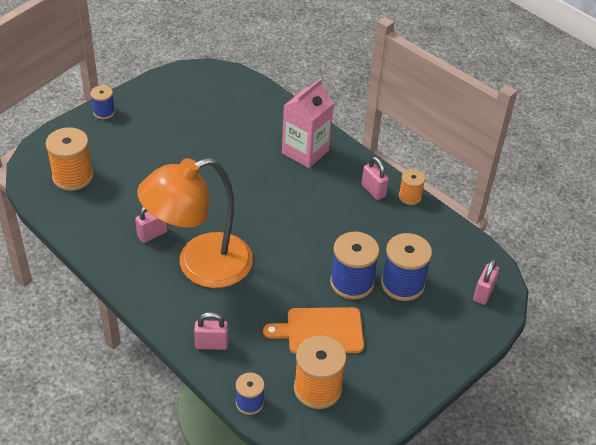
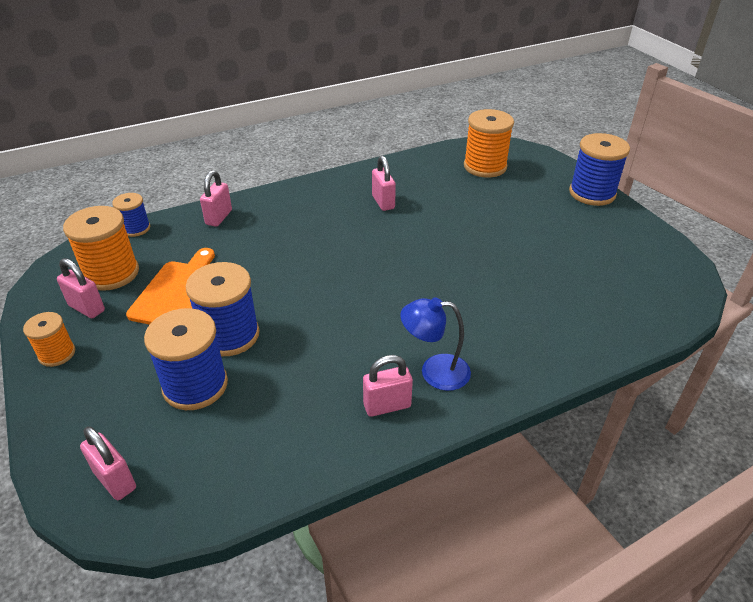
camera: 110 degrees right, 5 degrees down
blue spool [90,85,115,119] -> blue spool [569,133,630,206], size x1.74
orange lamp [137,158,253,288] -> none
pink carton [282,79,334,168] -> none
orange spool [399,169,425,205] -> orange spool moved to [23,312,75,367]
none -> pink padlock [57,258,105,318]
none -> blue lamp [400,297,471,391]

